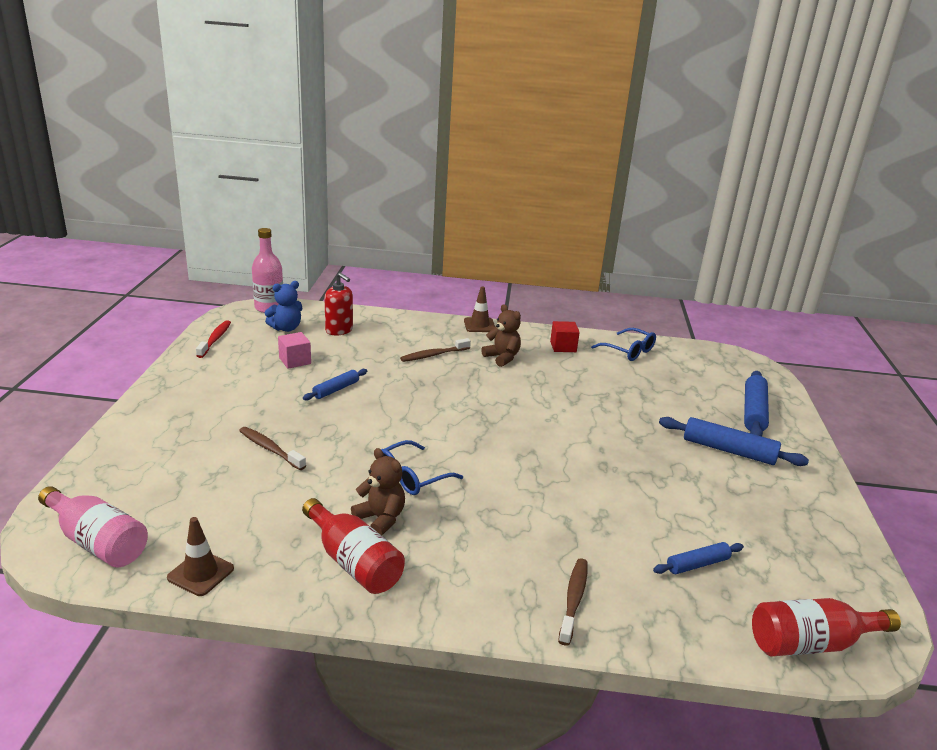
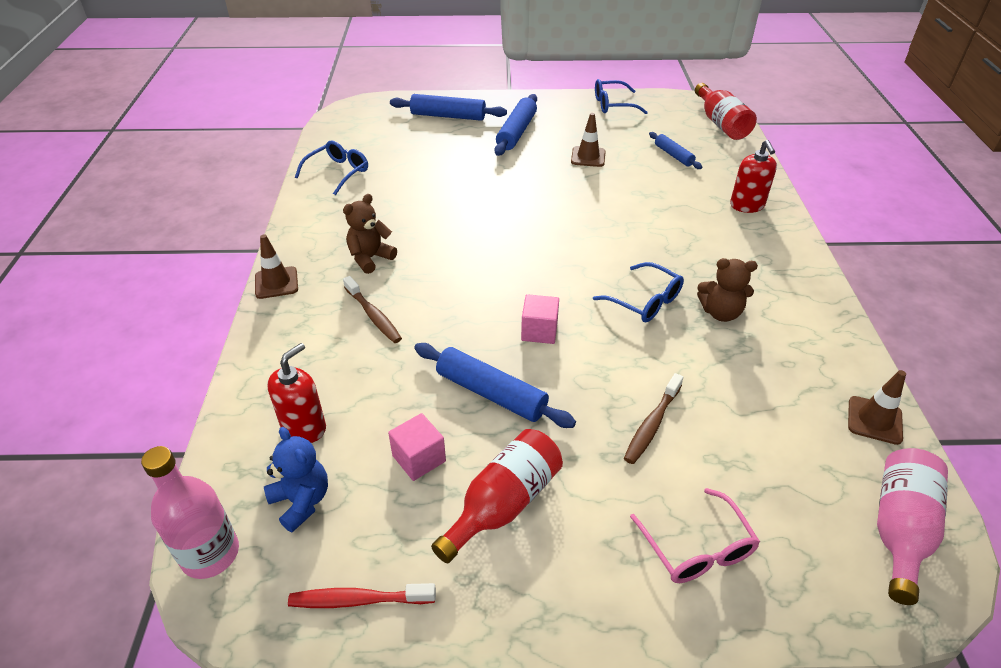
camera: 95 degrees left, 15 degrees up
red bottle [302,498,405,594] -> red bottle moved to [431,429,563,563]
blue rolling pin [303,369,367,401] -> blue rolling pin [414,343,576,428], size x1.66
brown teddy bear [351,448,405,535] -> brown teddy bear turned 120 degrees counterclockwise [697,258,758,322]
red cube [550,321,580,352] -> none
brown toothbrush [558,558,588,646] -> red soap dispenser [730,140,777,213]
none -> pink cube [521,294,559,344]
none -> brown traffic cone [571,113,606,167]
none -> blue glasses [595,79,648,114]
none -> pink glasses [630,488,760,583]

